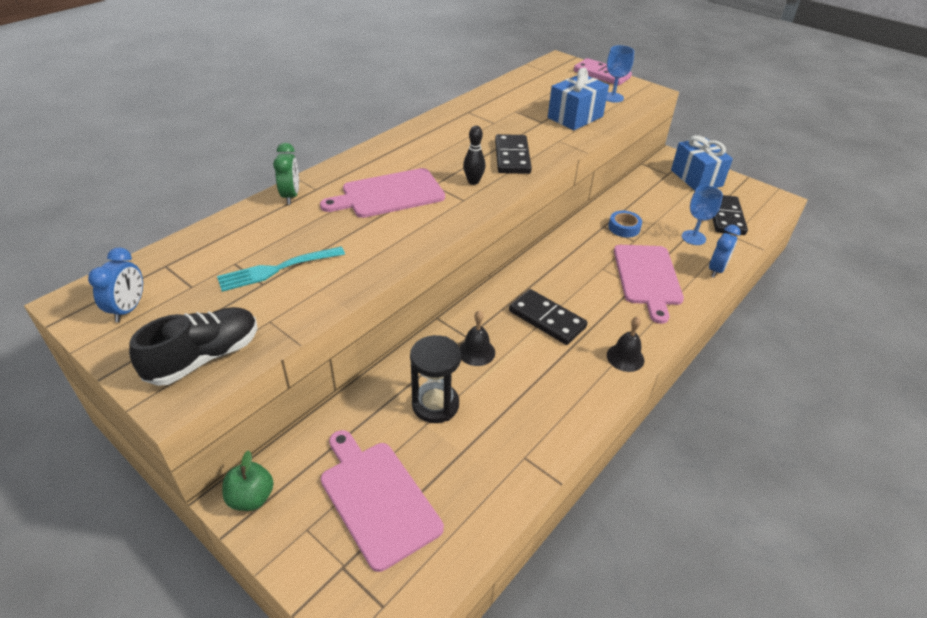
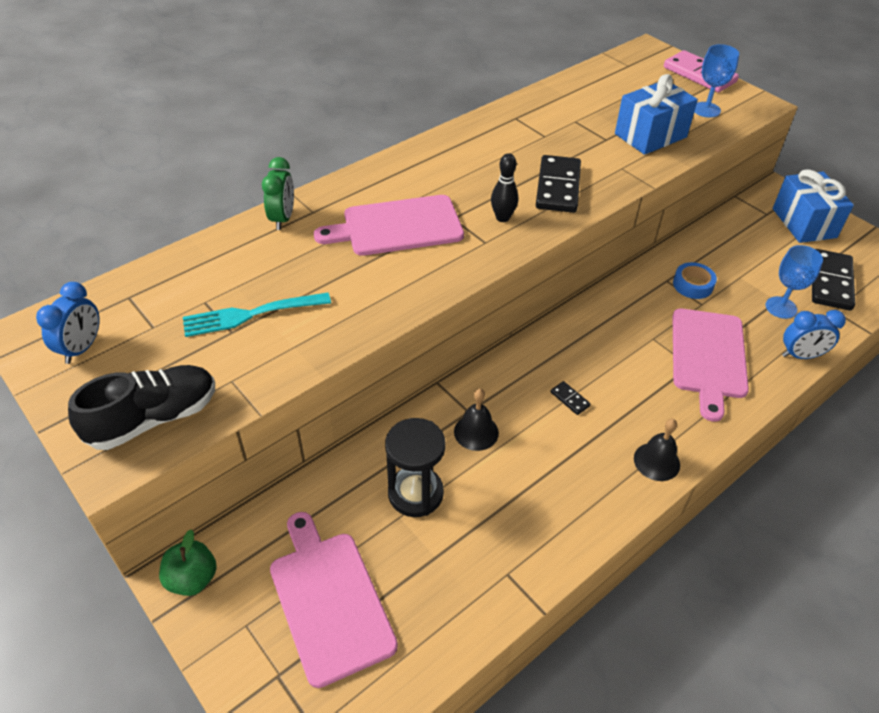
camera: 10 degrees right, 5 degrees up
black domino [509,289,588,345] -> black domino [550,381,591,415], size x0.44
blue clock [709,225,741,278] -> blue clock turned 45 degrees clockwise [782,310,846,359]

